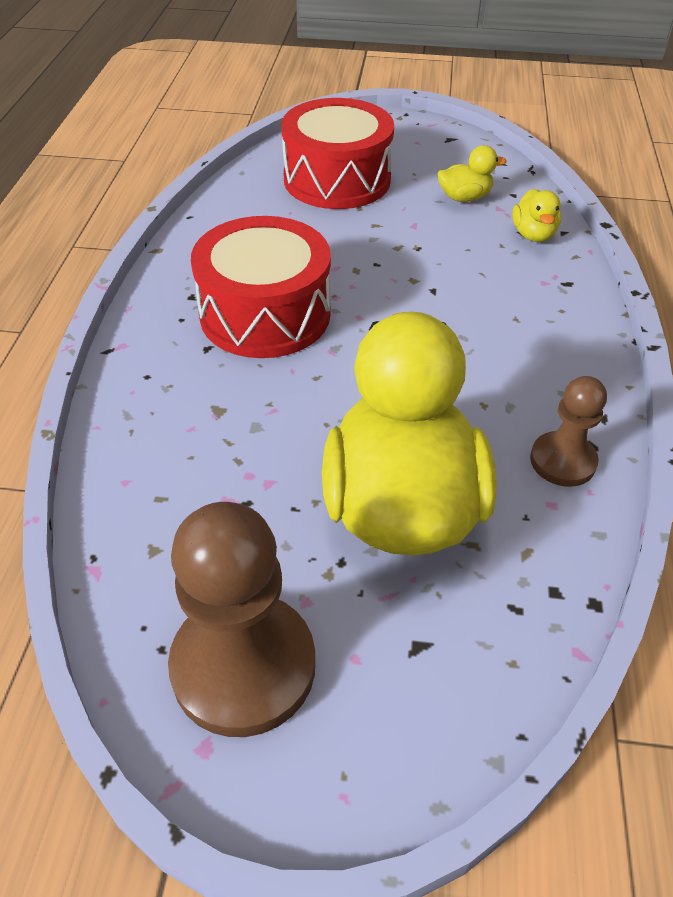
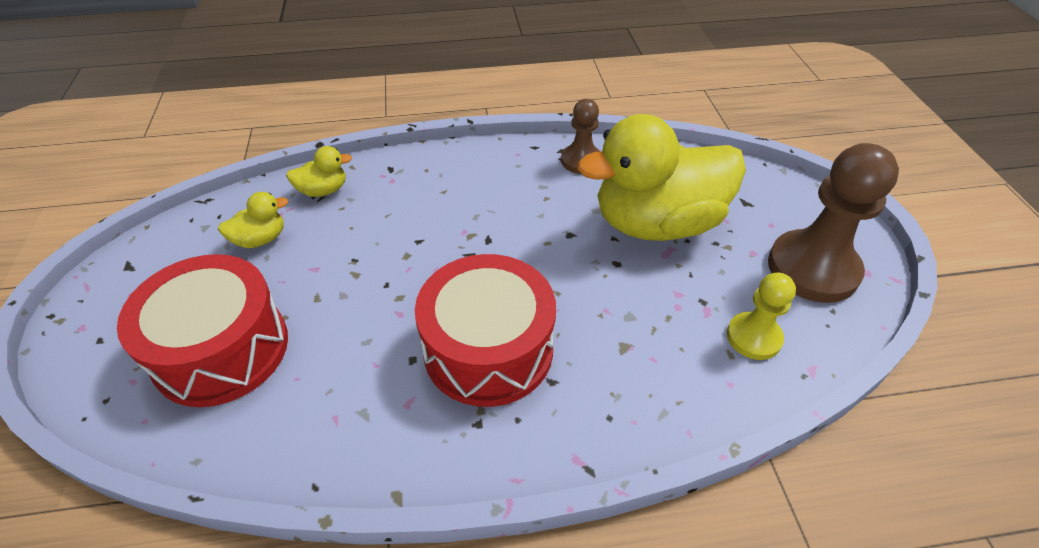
camera: 105 degrees left, 0 degrees up
yellow duck [437,145,506,202] -> yellow duck turned 90 degrees clockwise [218,192,288,248]
none -> yellow pawn [727,273,796,360]

